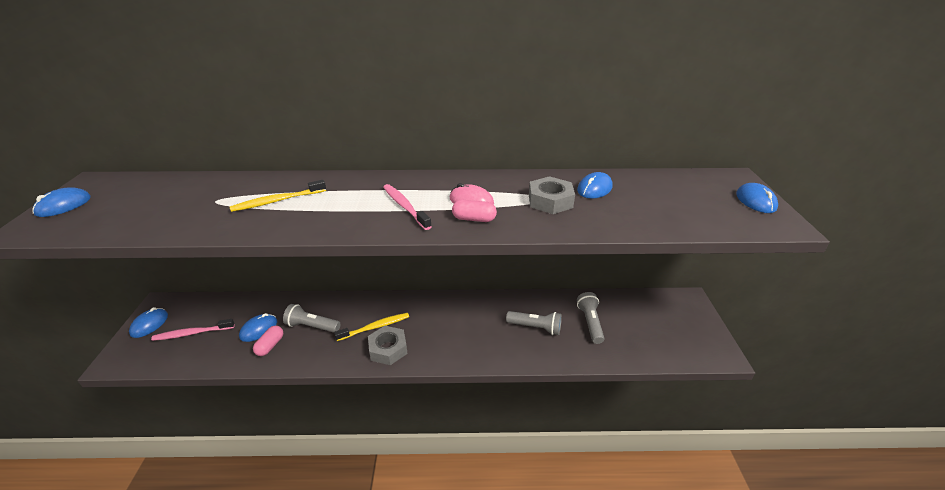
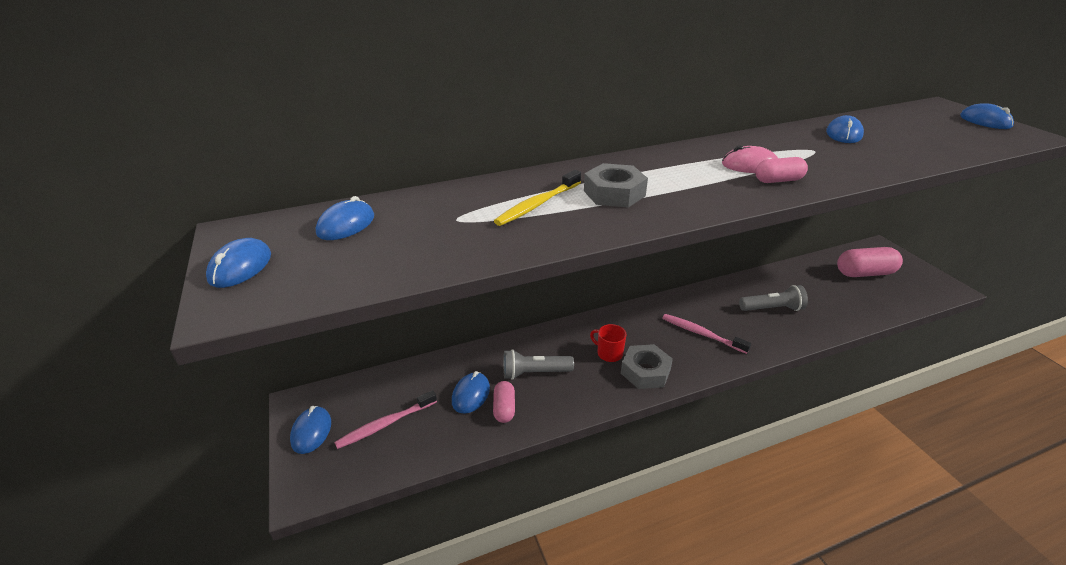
camera: 20 degrees left, 0 degrees up
yellow toothbrush [334,313,409,341] -> red mug [590,324,626,362]
pink toothbrush [383,184,432,230] -> pink toothbrush moved to [662,314,751,354]
grey nut [529,176,575,214] -> grey nut moved to [584,163,648,207]
grey flashlight [577,292,604,344] -> none
none -> blue mouse [316,196,374,240]
none -> pink capsule [837,247,903,277]

